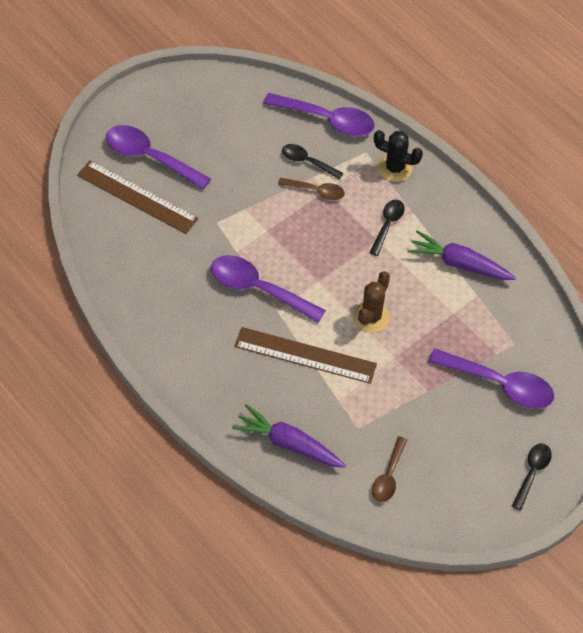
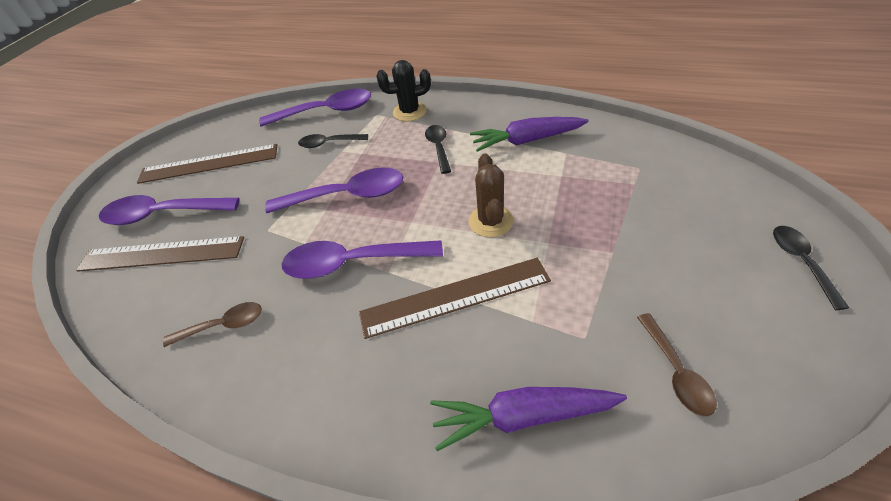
camera: 25 degrees left, 10 degrees down
brown spoon [278,178,345,200] -> brown spoon moved to [163,302,262,347]
purple spoon [428,348,554,409] -> purple spoon moved to [265,167,403,213]
none -> brown ruler [137,144,277,184]

